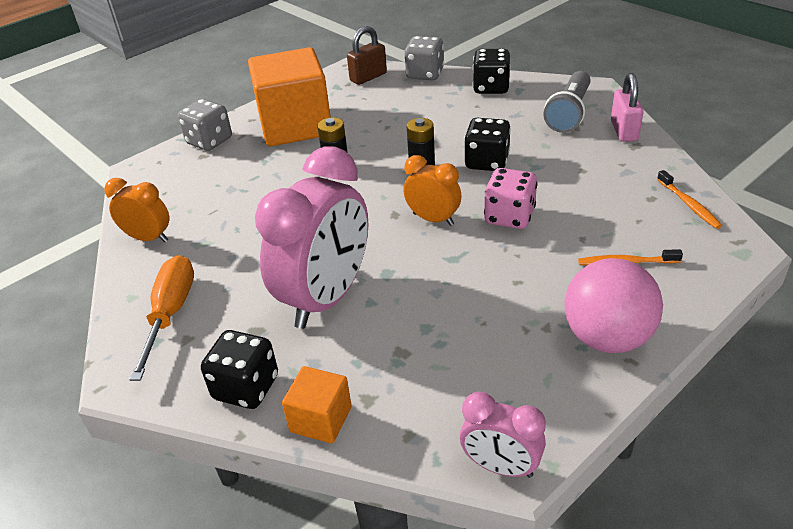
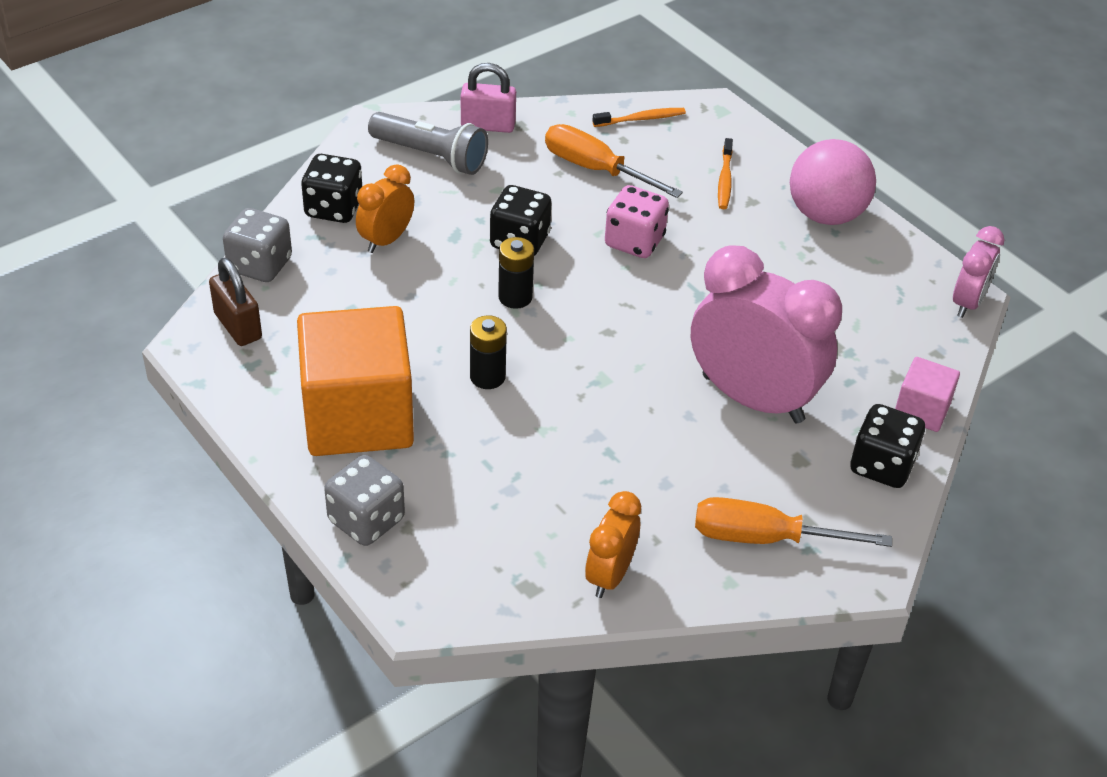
camera: 90 degrees left, 5 degrees up
orange cube [282,366,352,443] -> pink cube [895,357,960,432]
orange clock [403,155,462,226] -> orange clock moved to [356,164,414,253]
none -> orange screwdriver [545,124,683,198]

